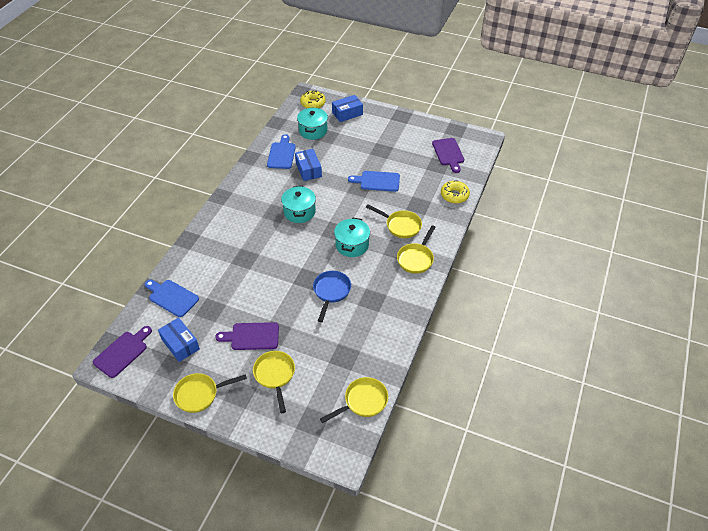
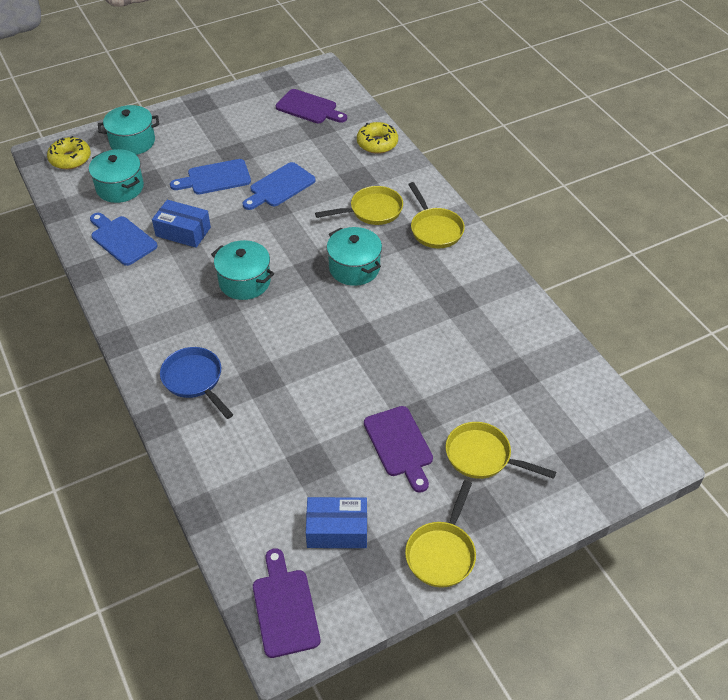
camera: 50 degrees left, 0 degrees up
blue cutting board [145,280,199,317] -> blue cutting board moved to [170,159,251,194]
purple cutting board [215,322,279,350] -> purple cutting board turned 60 degrees counterclockwise [364,406,433,493]
blue pan [313,271,351,322] -> blue pan moved to [160,347,234,419]
yellow pan [320,377,388,423] -> none
blue box [332,95,363,122] -> turquoise pot [98,105,159,155]

